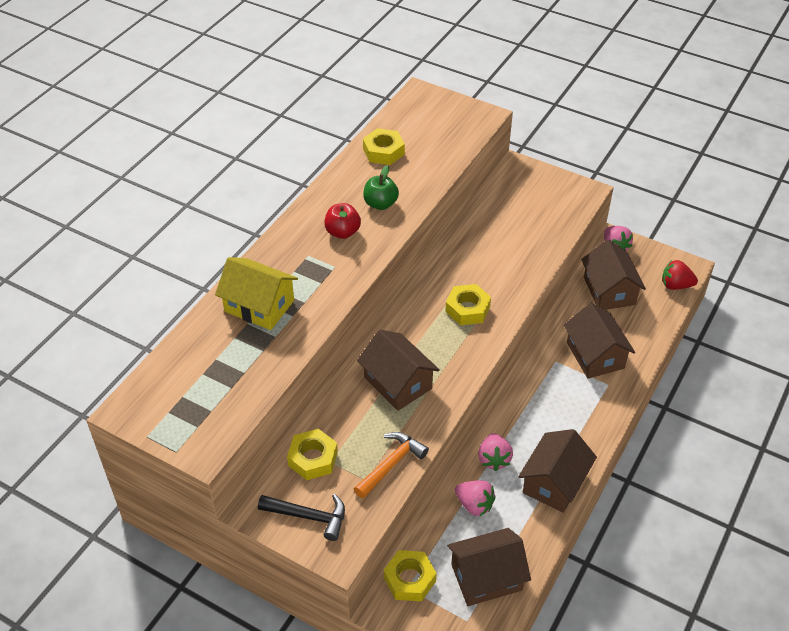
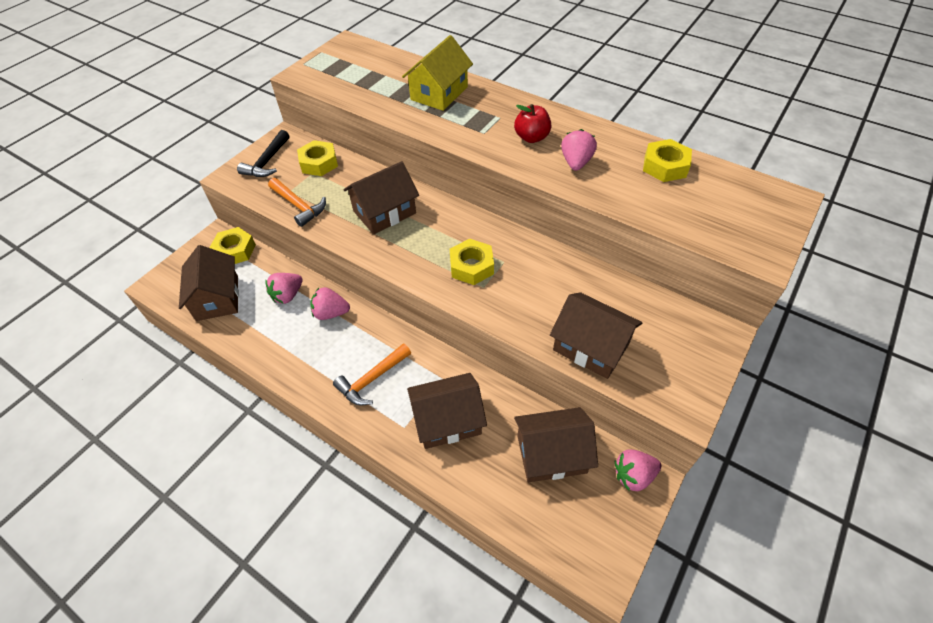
camera: 95 degrees right, 5 degrees up
green apple [363,165,399,210] -> pink strawberry [561,129,597,171]
brown house [518,429,597,513] -> brown house moved to [550,292,642,379]
red strawberry [662,260,698,290] -> none
none -> orange hammer [333,343,411,405]

